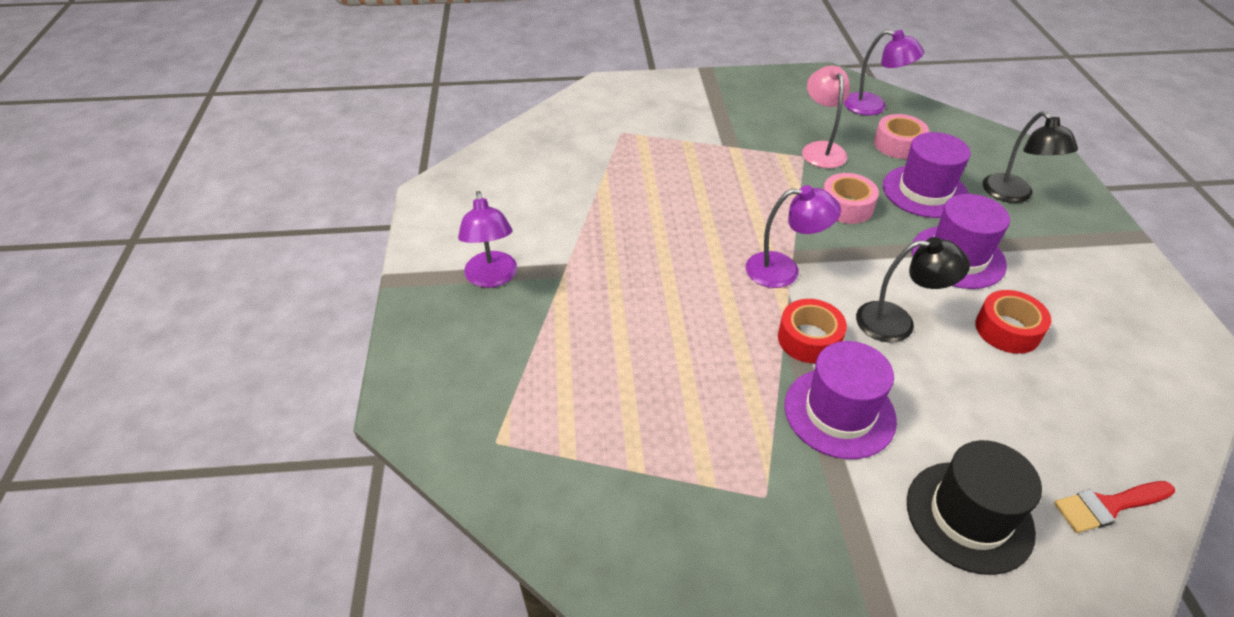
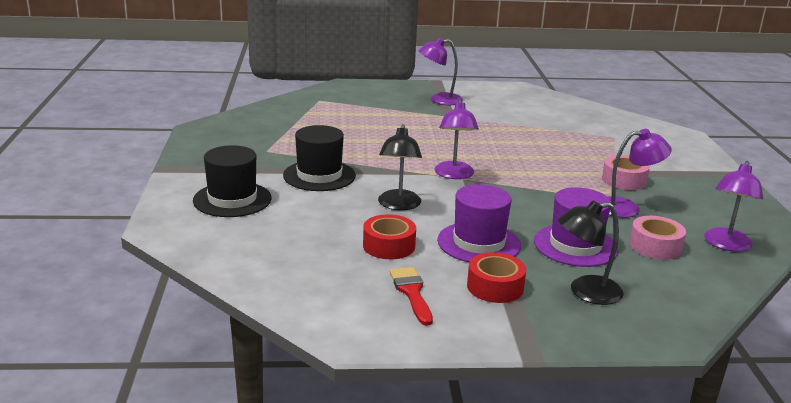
camera: 90 degrees right, 20 degrees down
red tape [778,299,847,364] -> red tape moved to [467,252,526,303]
purple hat [784,341,897,459] -> black hat [283,125,356,191]
pink lamp [802,66,850,168] -> purple lamp [608,129,672,218]
pink tape [823,173,879,224] -> pink tape moved to [602,155,650,190]
red brush [1054,481,1175,533] -> red brush moved to [390,267,433,326]

